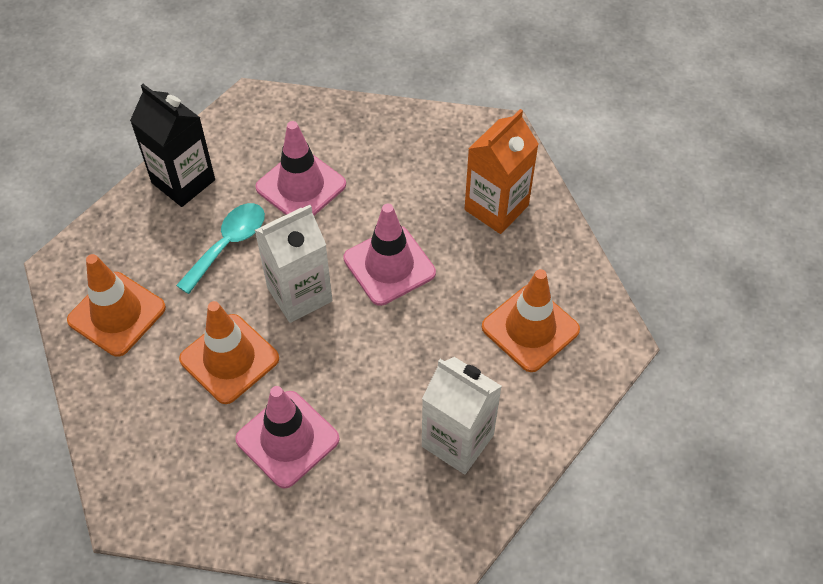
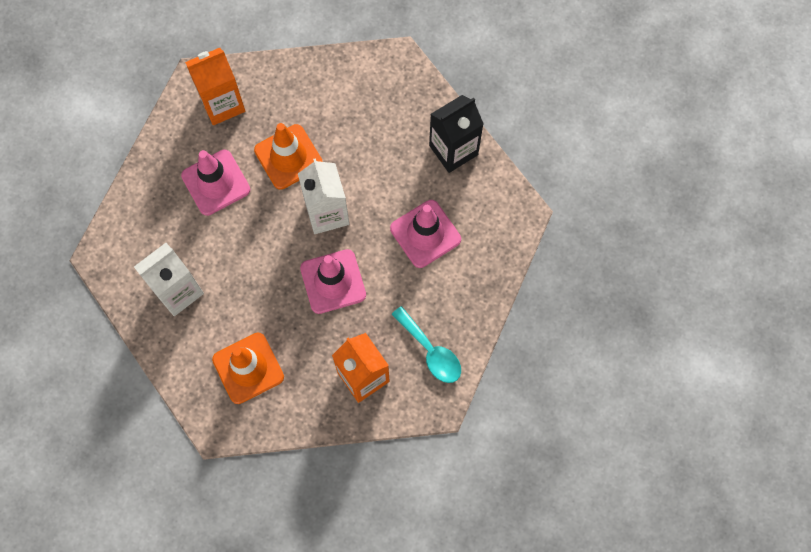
camera: 105 degrees right, 15 degrees up
orange traffic cone [67,254,166,357] -> none
turquoise spoon [176,203,265,294] -> turquoise spoon moved to [392,306,461,383]
none -> orange carton [185,48,245,125]

